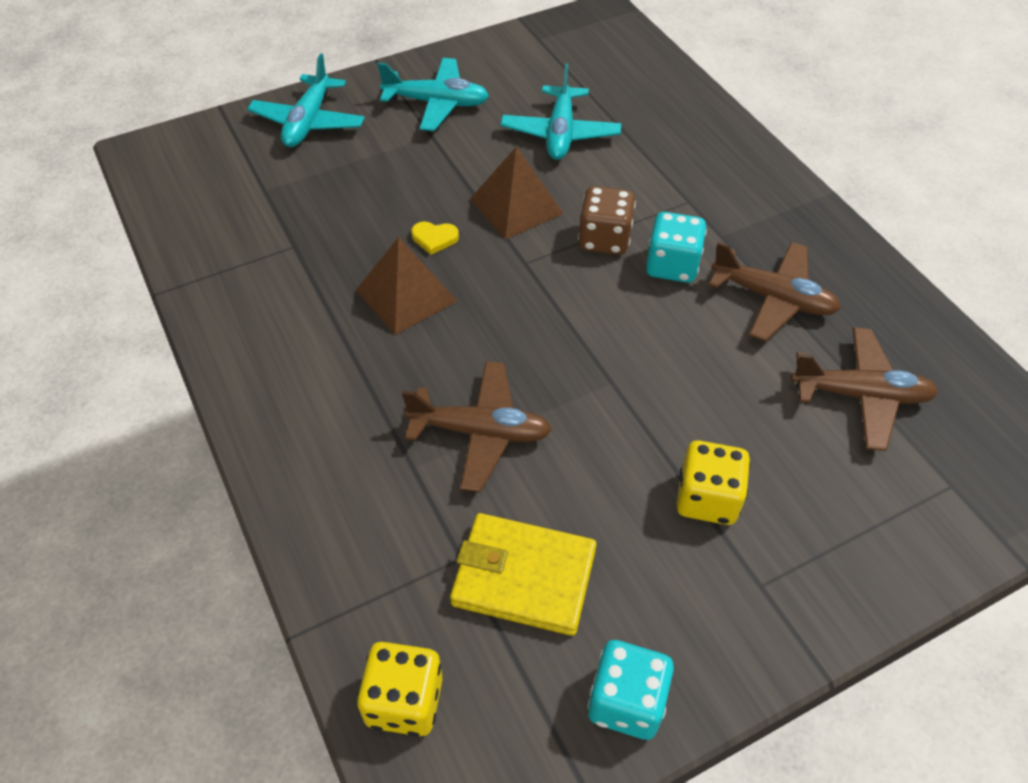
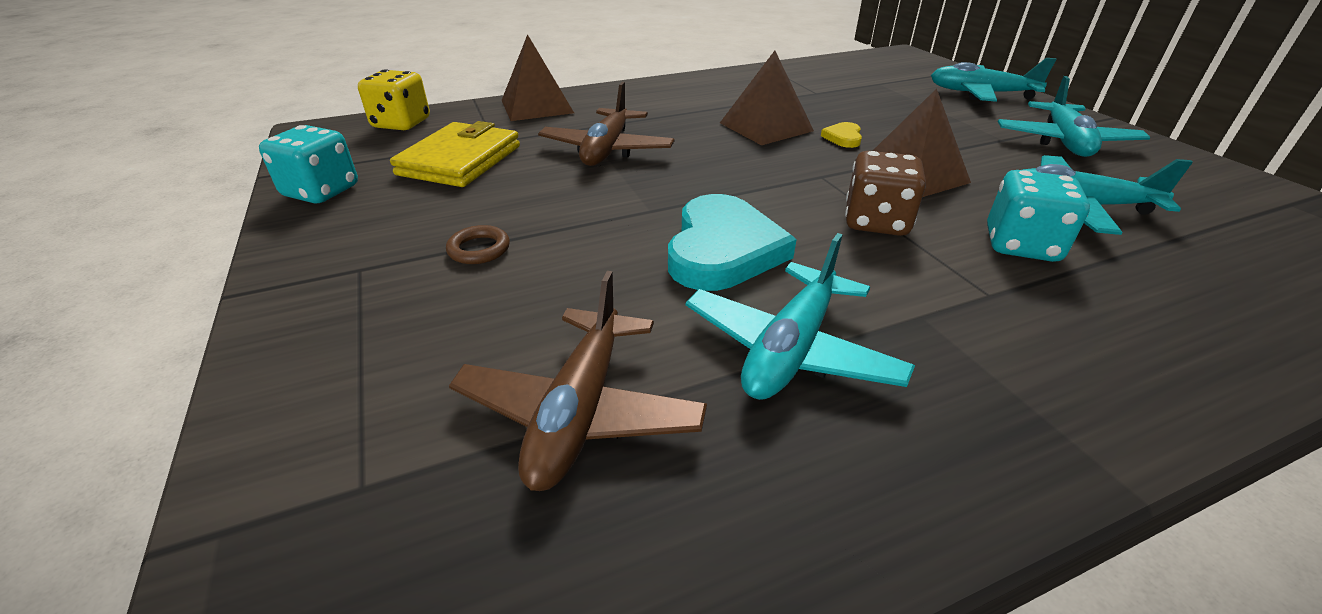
camera: 95 degrees right, 15 degrees down
turquoise dice [646,212,707,283] -> turquoise dice moved to [987,170,1090,262]
yellow dice [677,440,750,525] -> brown ring [446,225,510,264]
brown plane [709,242,841,341] -> turquoise plane [686,233,915,400]
none -> brown pyramid [501,34,574,121]
none -> turquoise heart [668,194,797,291]

